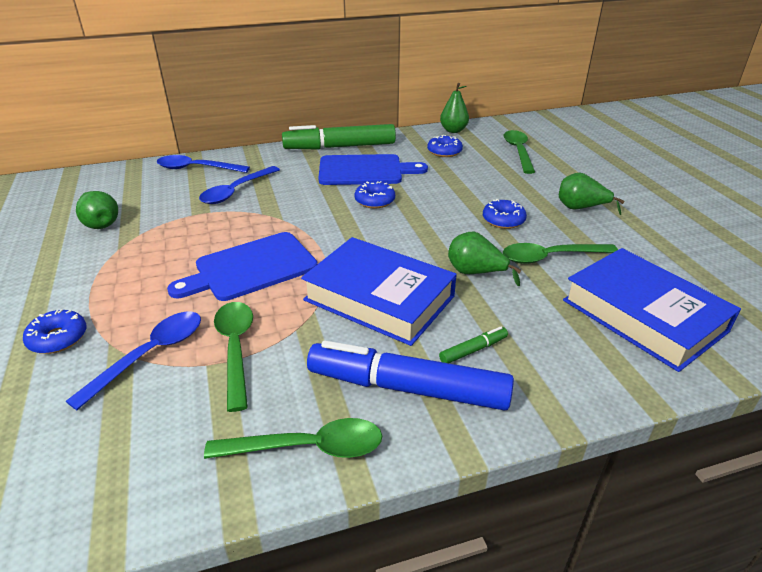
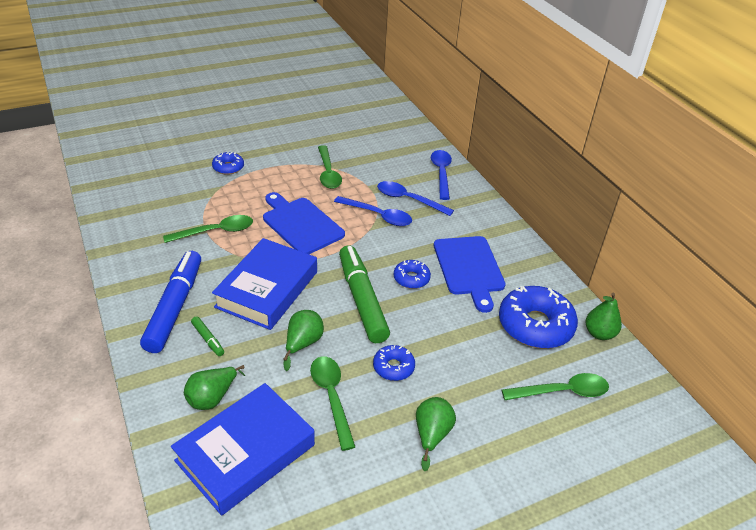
camera: 80 degrees right, 5 degrees up
blue spoon [66,312,201,410] -> blue spoon moved to [334,196,412,226]
green pear [76,191,118,229] -> green pear moved to [184,365,245,410]
green spoon [204,418,382,459] -> green spoon moved to [318,145,342,189]
green marker [282,124,396,149] -> green marker moved to [339,245,390,343]
blue donut [427,135,463,157] -> blue donut [499,286,578,349], size x1.96

